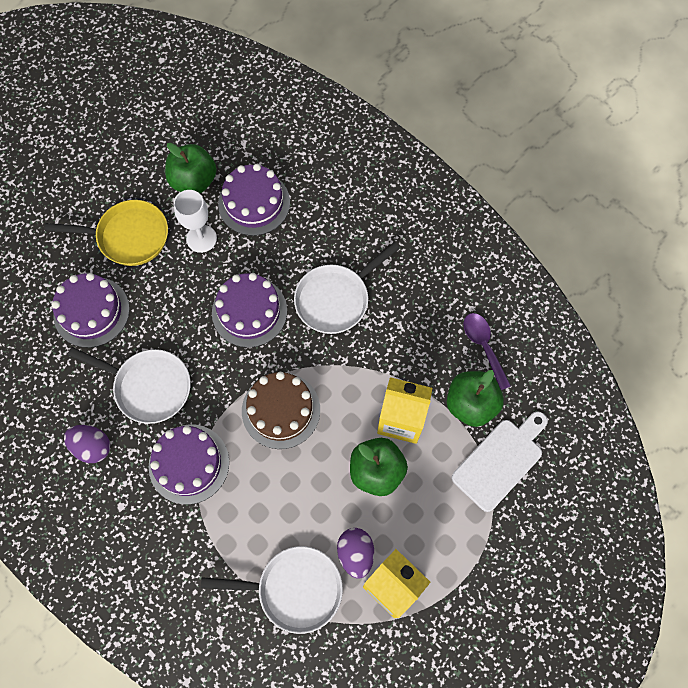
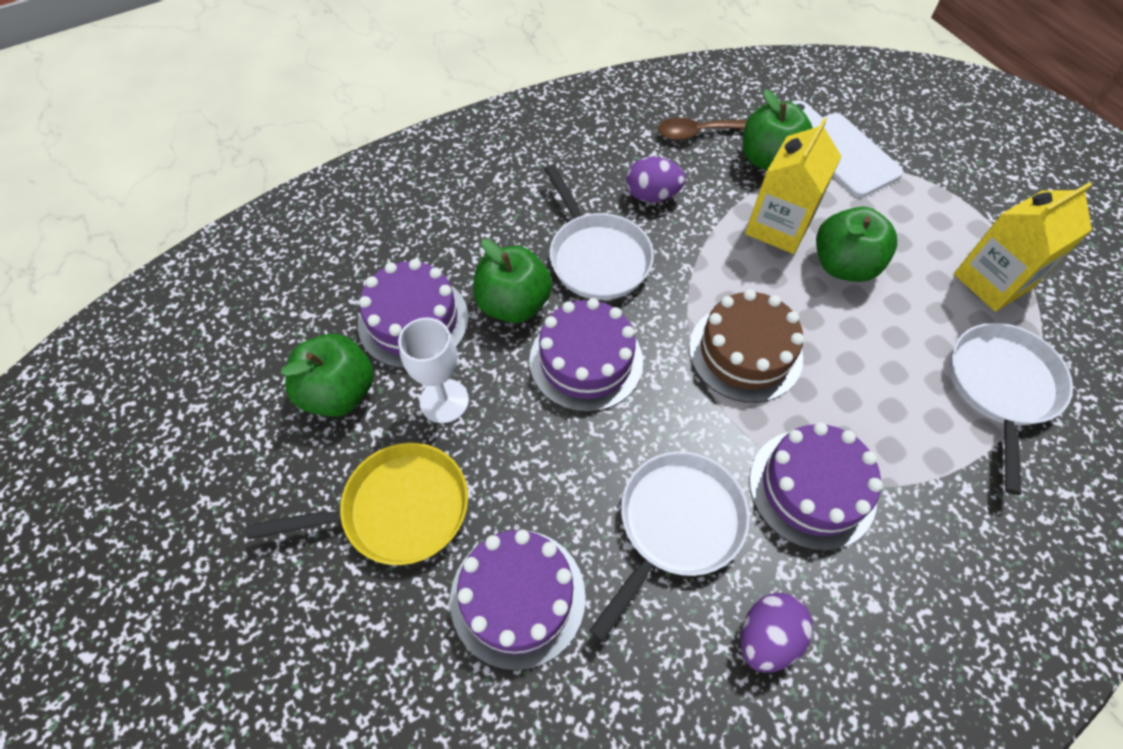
camera: 75 degrees left, 10 degrees down
yellow pan [45,200,168,266] -> yellow pan turned 60 degrees clockwise [246,443,468,565]
purple egg [337,528,374,579] -> purple egg moved to [626,157,686,202]
purple spoon [463,313,511,390] -> brown spoon [658,117,747,140]
none -> green apple [473,239,552,323]

